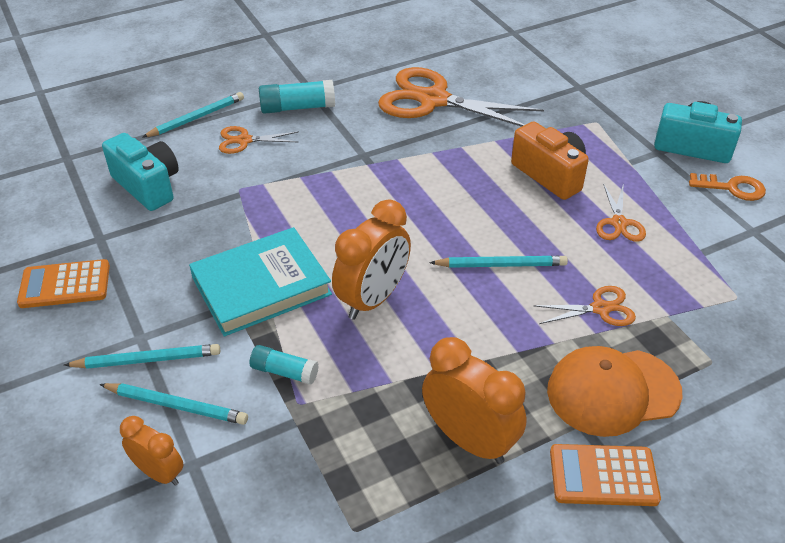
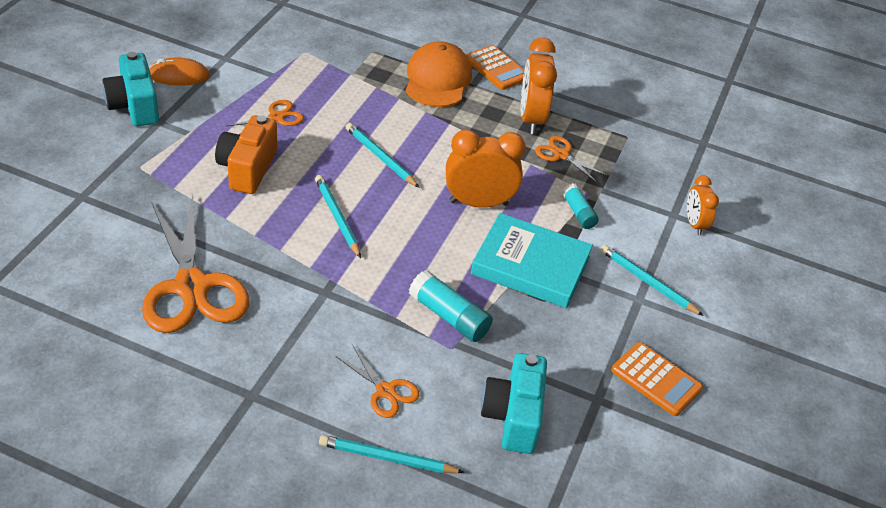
camera: 135 degrees left, 0 degrees up
turquoise pencil [99,383,248,425] -> turquoise pencil moved to [315,175,361,258]
turquoise glue stick [259,80,335,114] -> turquoise glue stick moved to [409,270,493,342]
orange scissors [533,286,636,326] -> orange scissors moved to [535,136,608,183]
orange cap [547,346,682,437] -> orange cap turned 120 degrees counterclockwise [406,41,472,107]
orange key [689,173,766,201] -> orange mouse [149,57,210,86]

